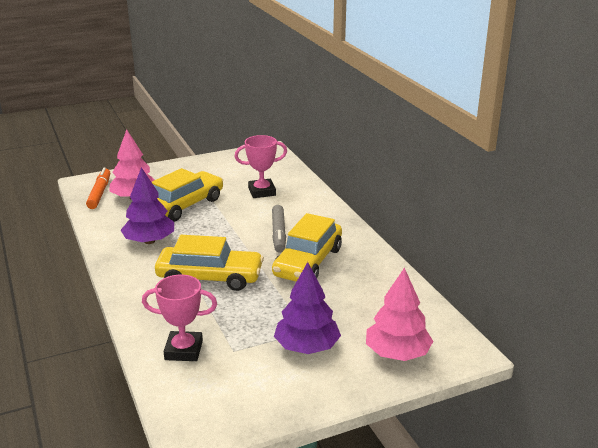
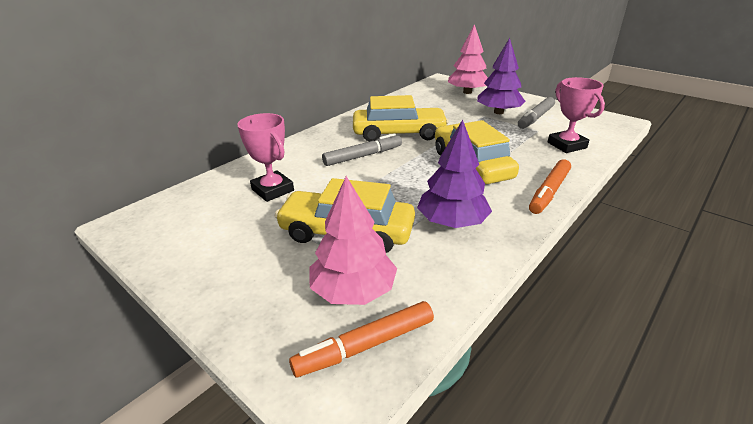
camera: 115 degrees left, 5 degrees up
none -> grey marker [518,97,555,129]
none -> orange marker [529,159,571,214]

